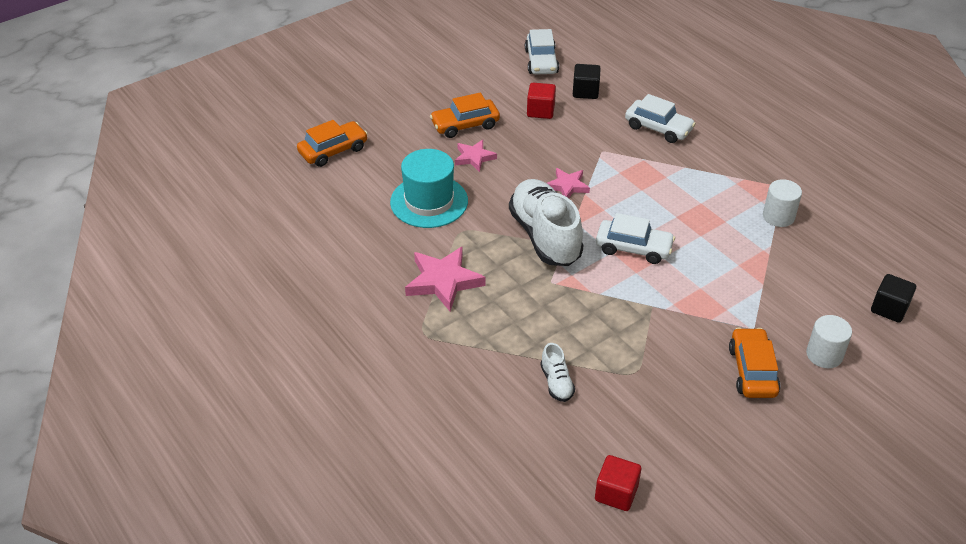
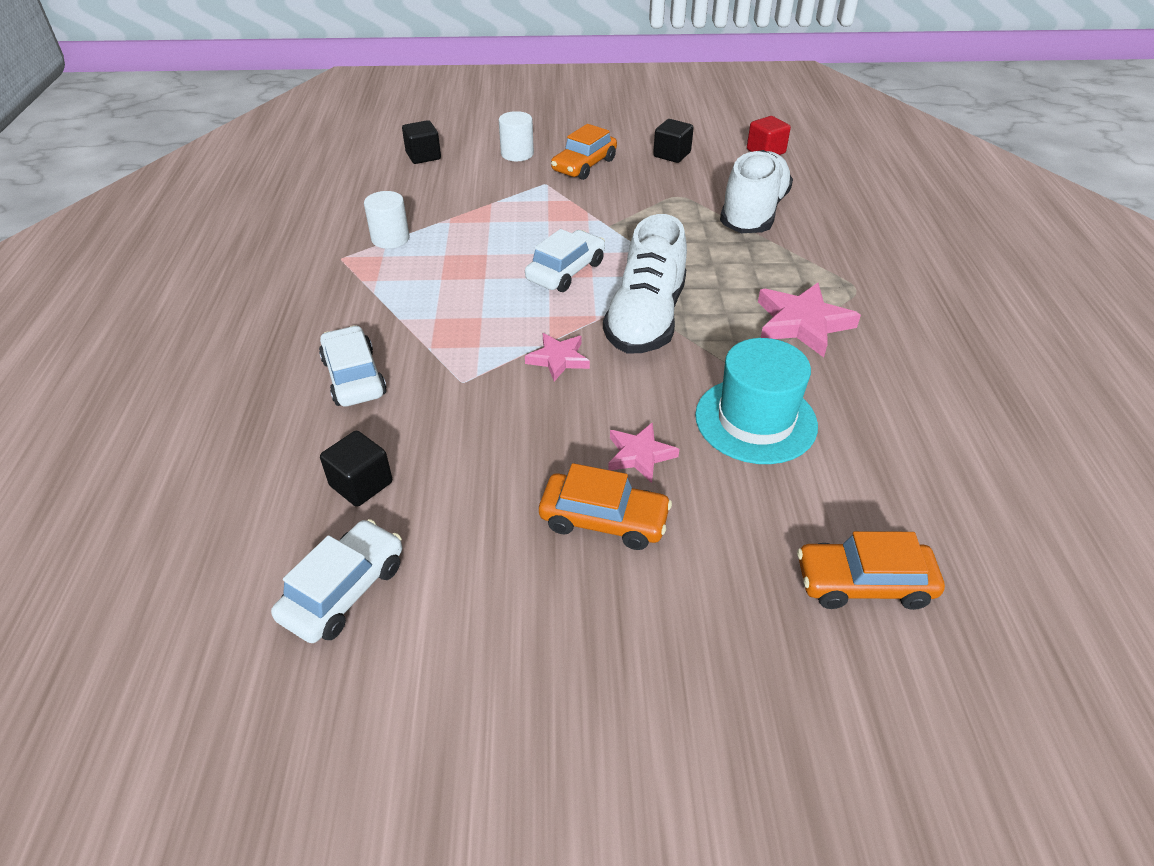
camera: 145 degrees left, 0 degrees up
red cube [527,83,556,119] -> none
white shoe [540,343,575,402] -> white shoe [720,150,793,233], size x2.25
white car [596,213,675,264] -> white car turned 75 degrees clockwise [525,229,605,292]
none -> black cube [653,119,694,163]

